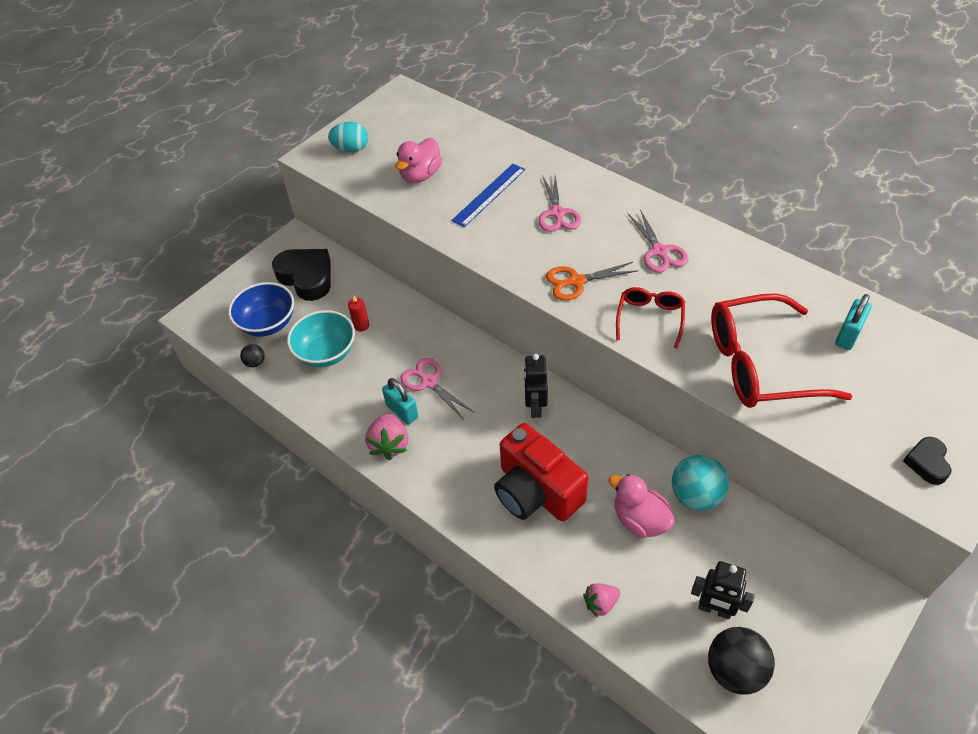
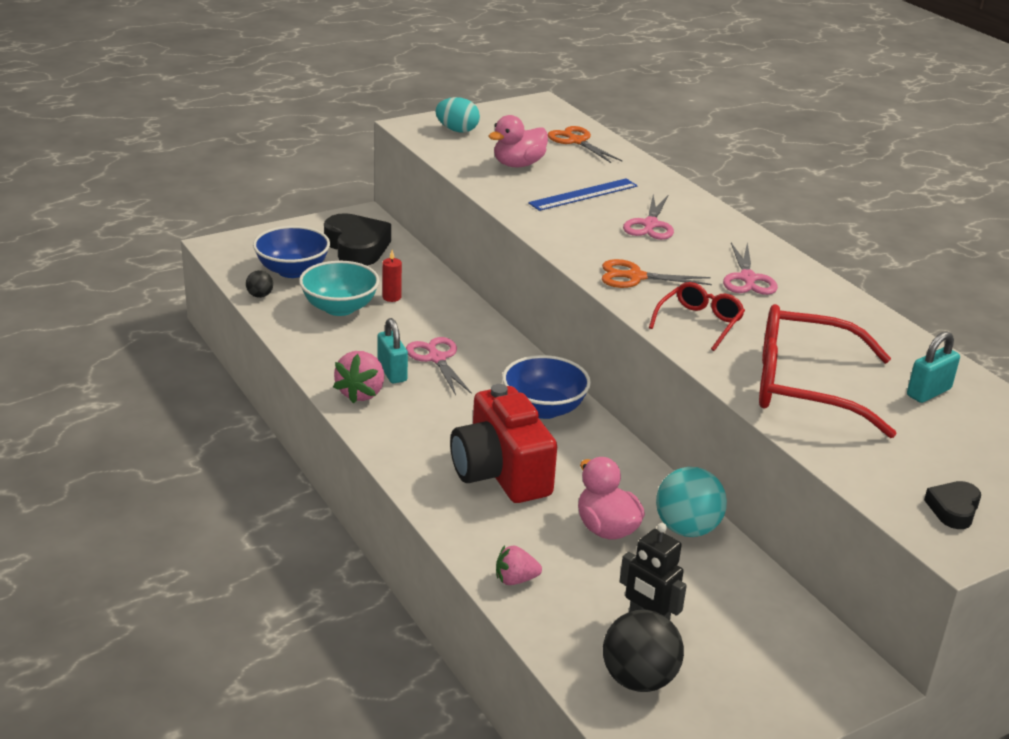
camera: 15 degrees right, 20 degrees down
black robot [524,354,548,418] -> blue bowl [502,355,591,419]
none -> orange scissors [548,126,622,163]

